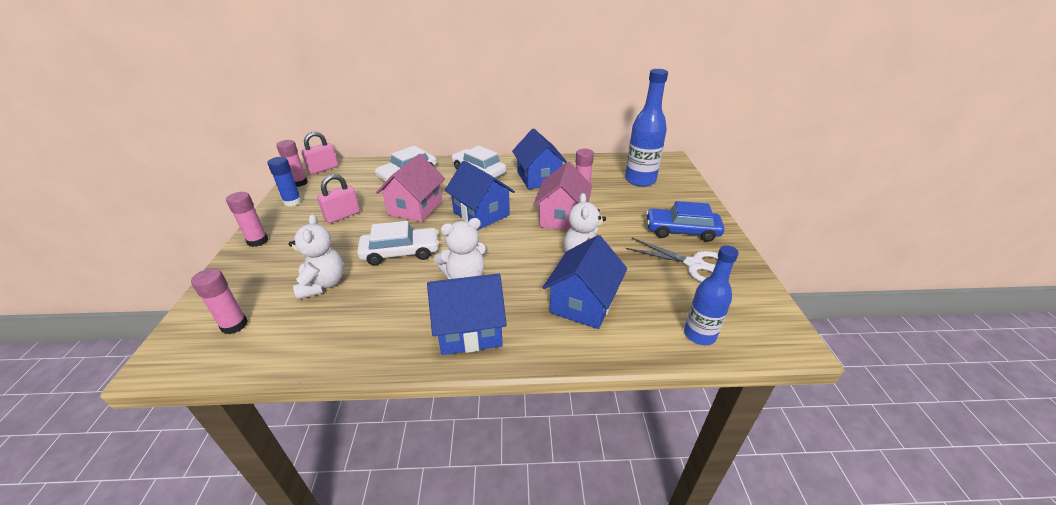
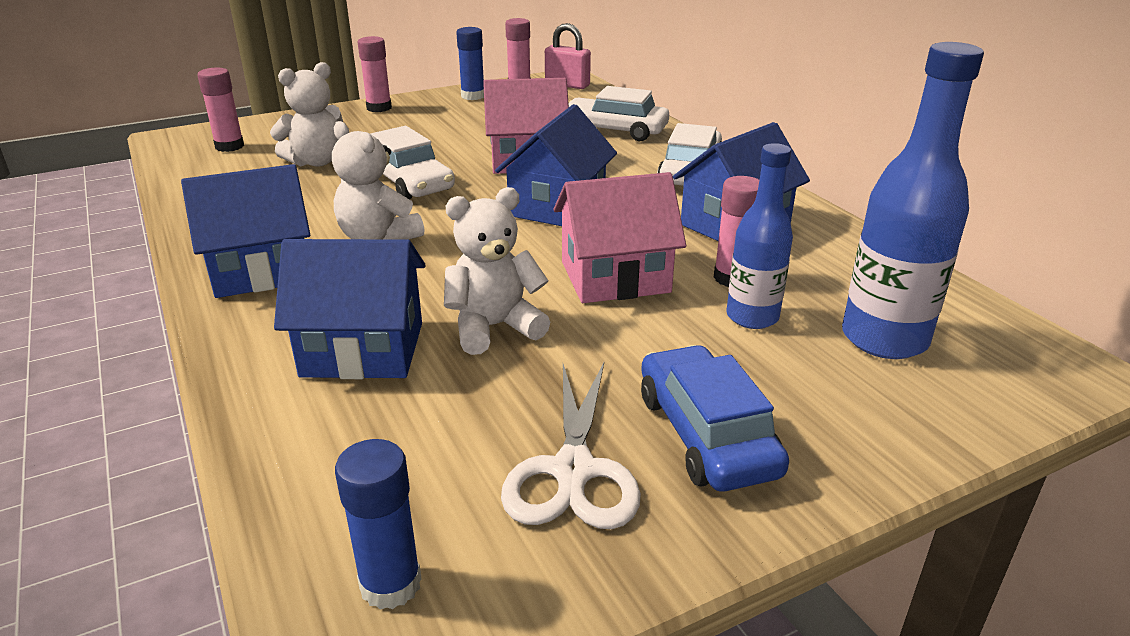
camera: 65 degrees right, 5 degrees down
pink padlock [317,174,360,223] -> none
blue house [427,273,507,355] -> blue house turned 75 degrees counterclockwise [181,164,310,298]
blue bottle [684,245,739,345] -> blue bottle moved to [727,143,793,329]
none -> blue glue stick [335,439,422,610]

